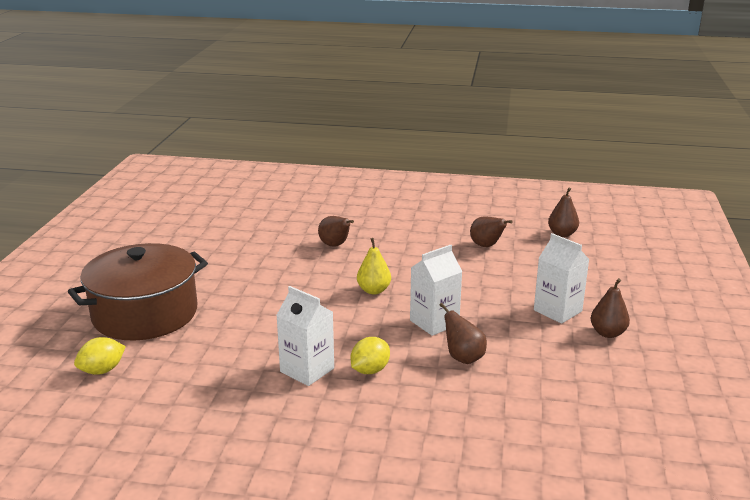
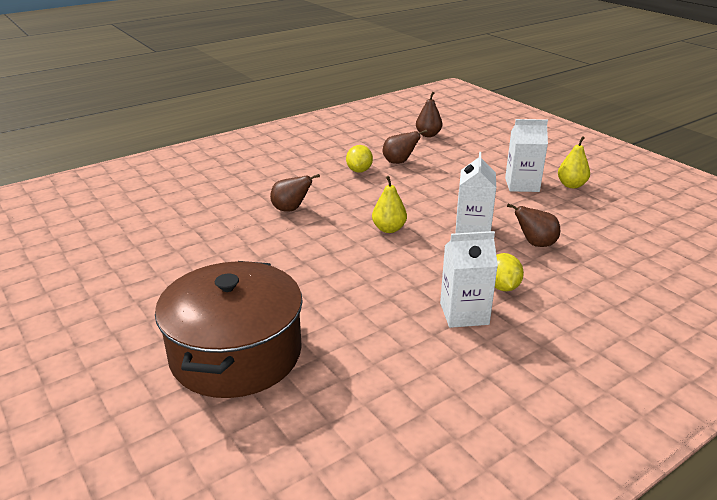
camera: 45 degrees left, 5 degrees up
yellow lemon [74,337,126,375] -> yellow lemon moved to [346,145,373,173]
brown pear [591,278,630,338] -> yellow pear [558,136,590,188]

